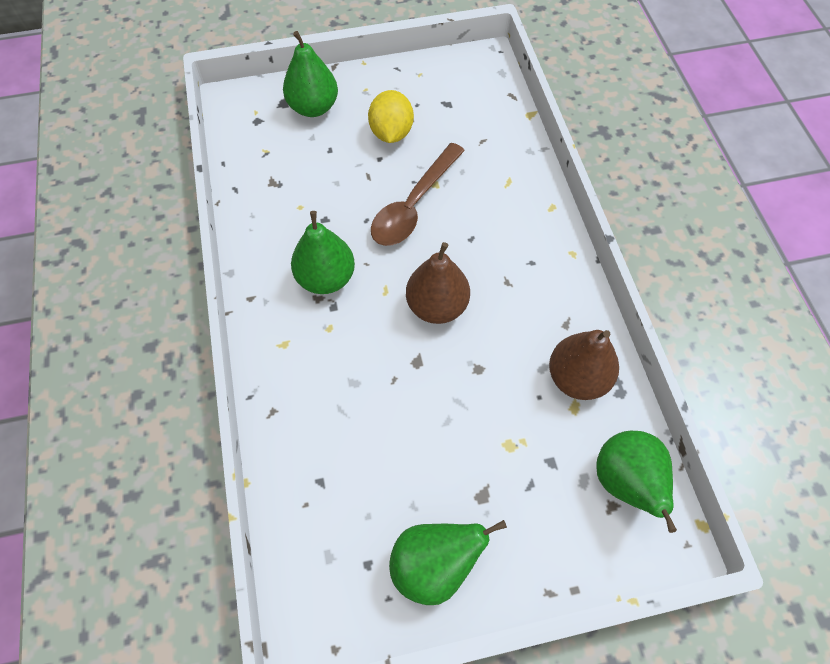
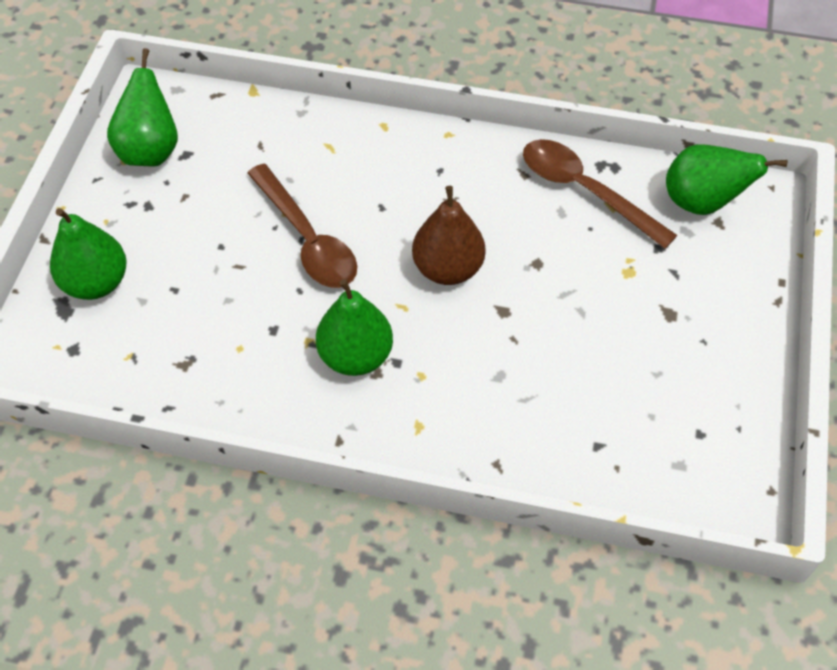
camera: 65 degrees left, 5 degrees down
yellow lemon [368,90,414,143] -> none
green pear [389,520,507,605] -> green pear moved to [107,48,178,167]
brown pear [549,330,619,400] -> brown spoon [523,139,677,249]

